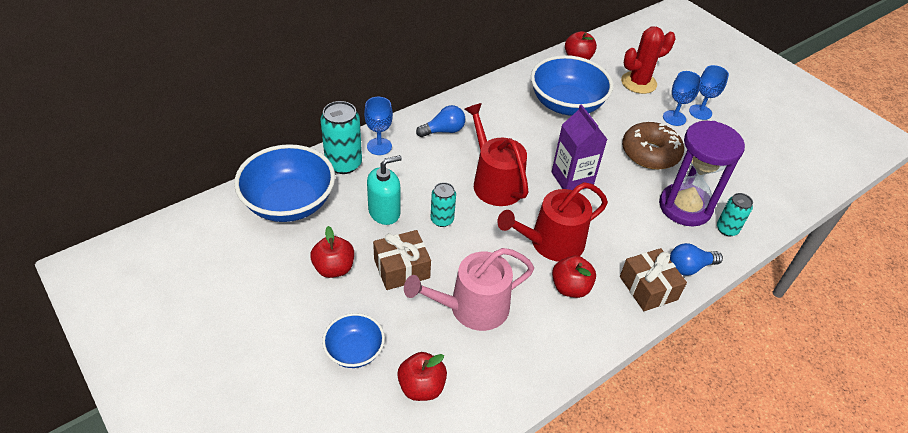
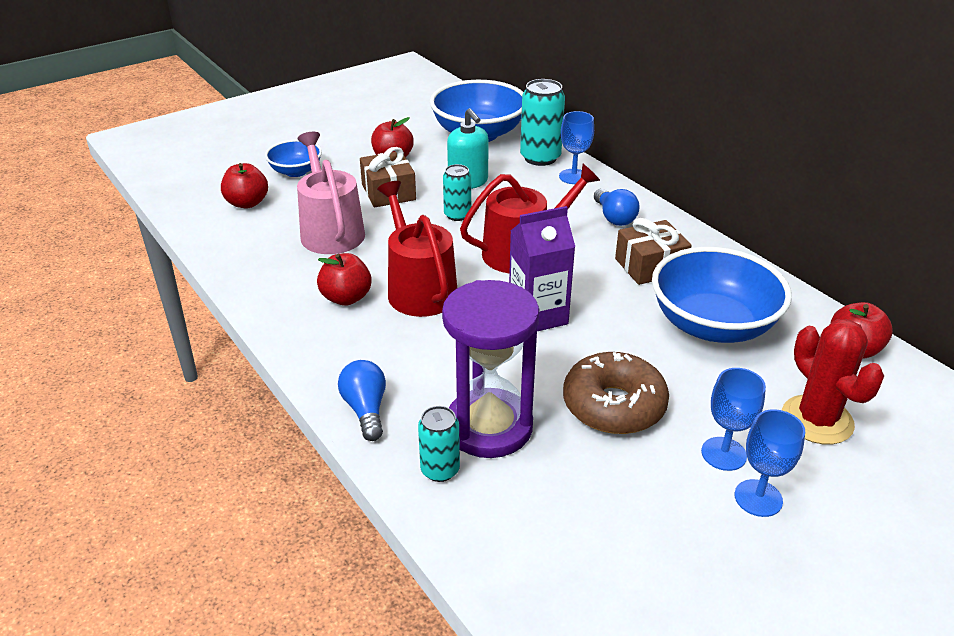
camera: 95 degrees right, 10 degrees down
brown gift [620,248,687,311] -> brown gift moved to [615,218,692,285]

